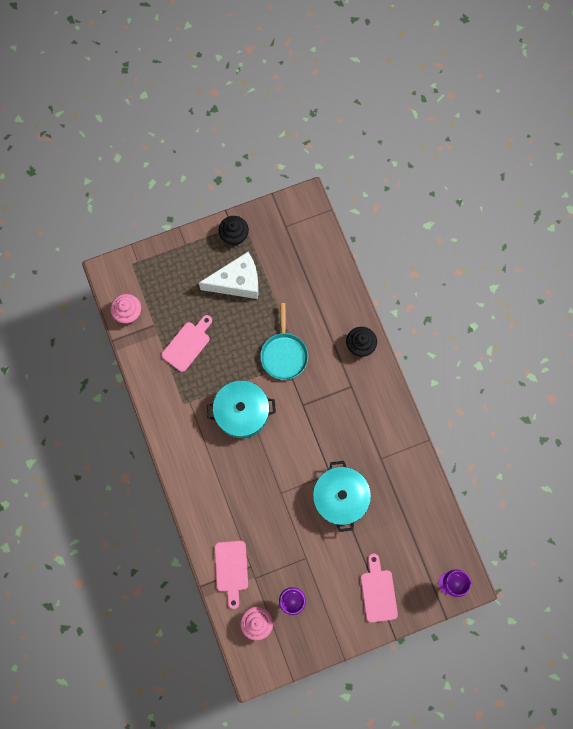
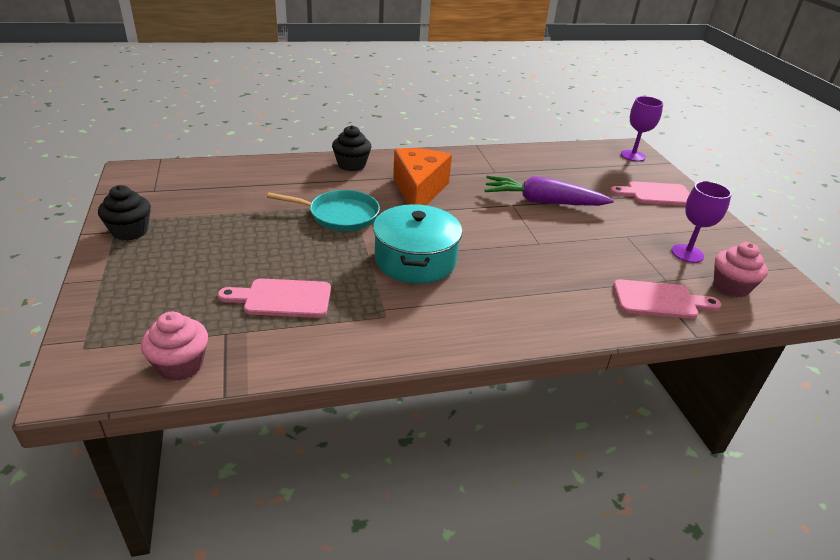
camera: 85 degrees left, 40 degrees down
pink cutting board [161,315,212,372] -> pink cutting board turned 45 degrees counterclockwise [218,278,331,318]
white cheese [199,252,259,299] -> none
turquoise pot [313,461,371,532] -> purple carrot [485,176,614,206]
none -> orange cheese [393,148,452,205]

